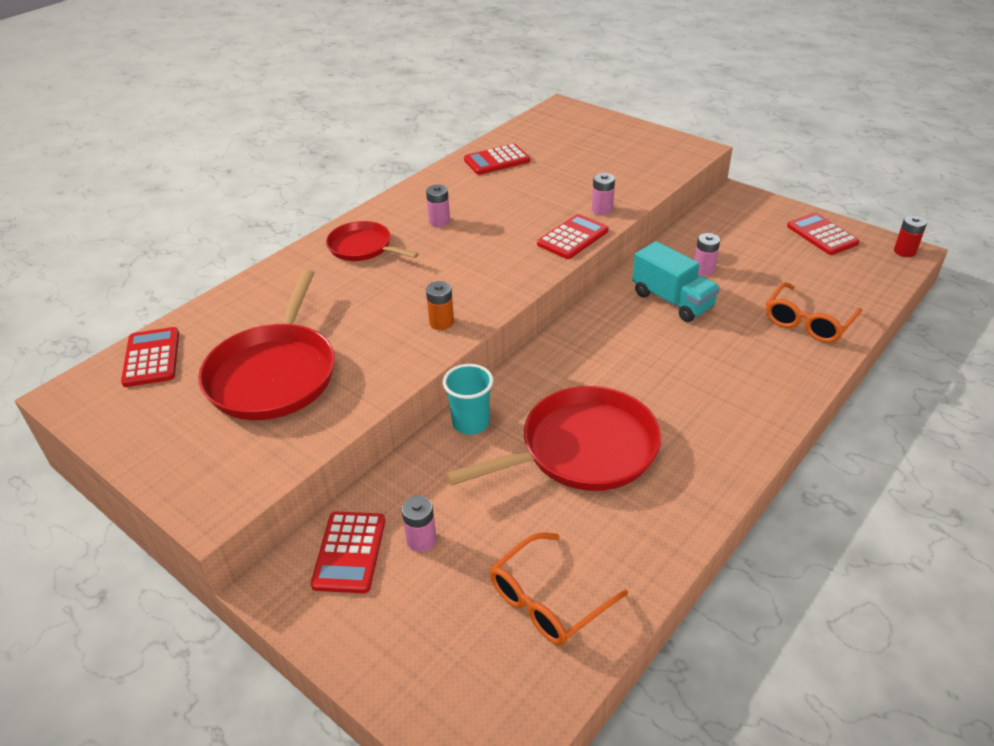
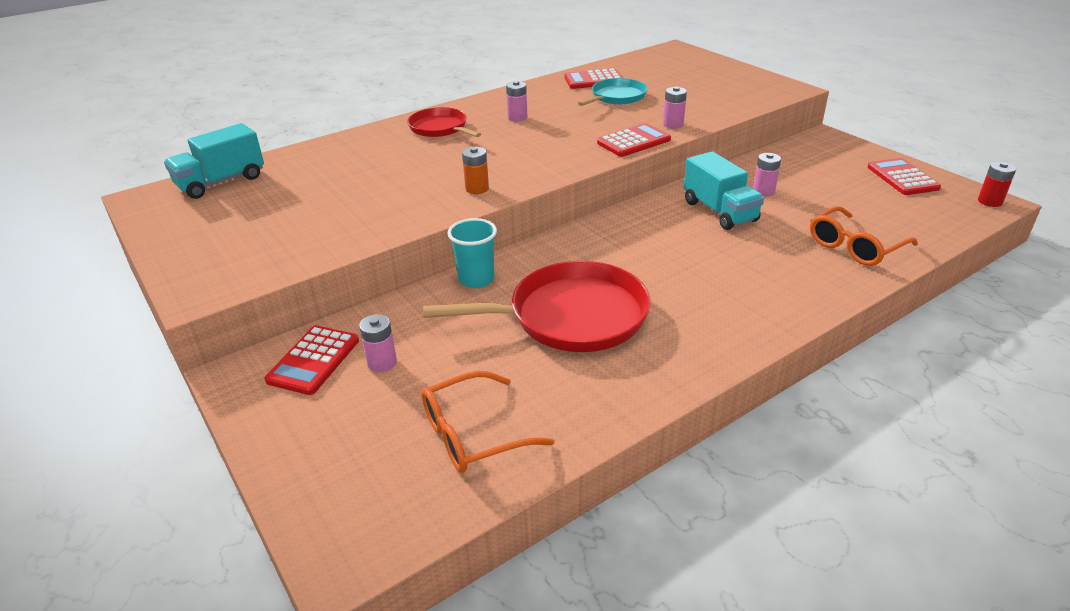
camera: 15 degrees right, 5 degrees down
red calculator [121,327,179,387] -> turquoise truck [164,123,264,199]
red pan [198,270,335,420] -> none
none -> turquoise pan [578,78,647,106]

